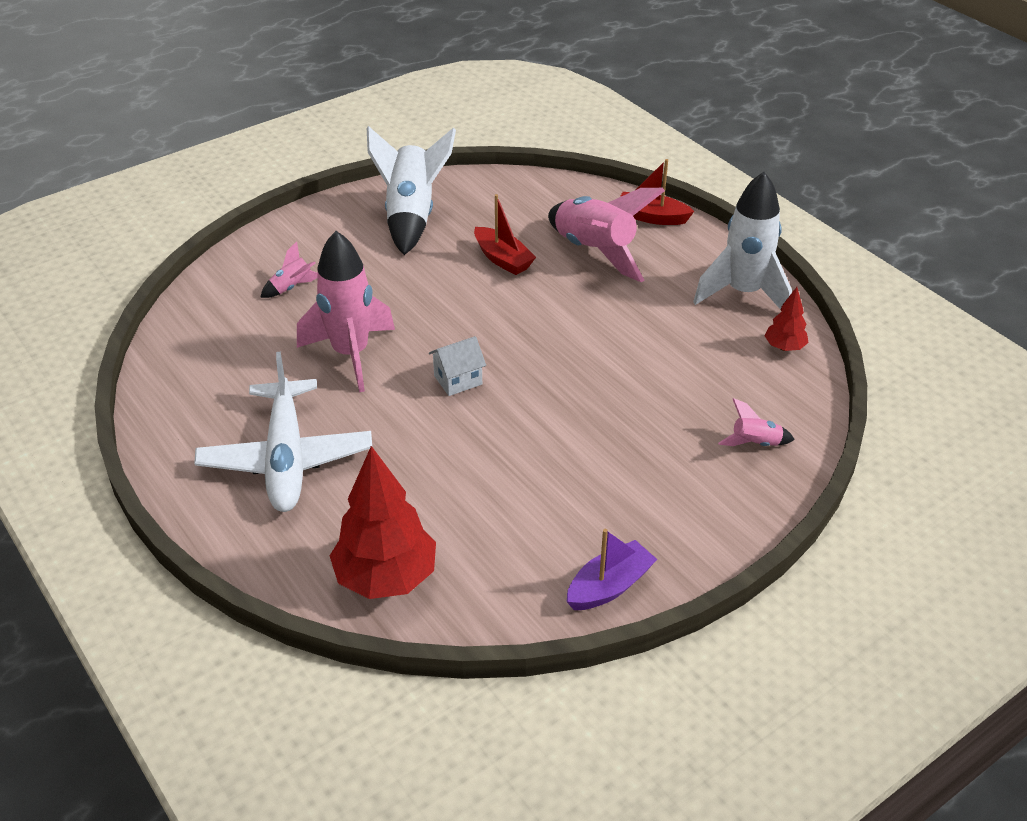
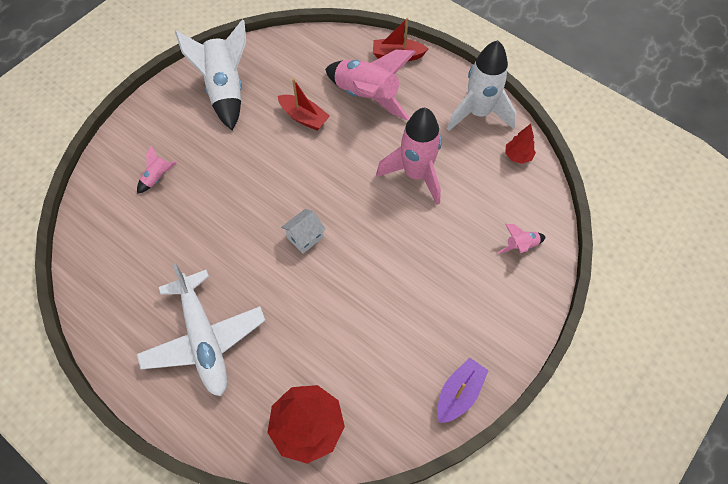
camera: 15 degrees left, 20 degrees up
pink rocket [297,231,395,392] -> pink rocket moved to [376,108,442,205]

